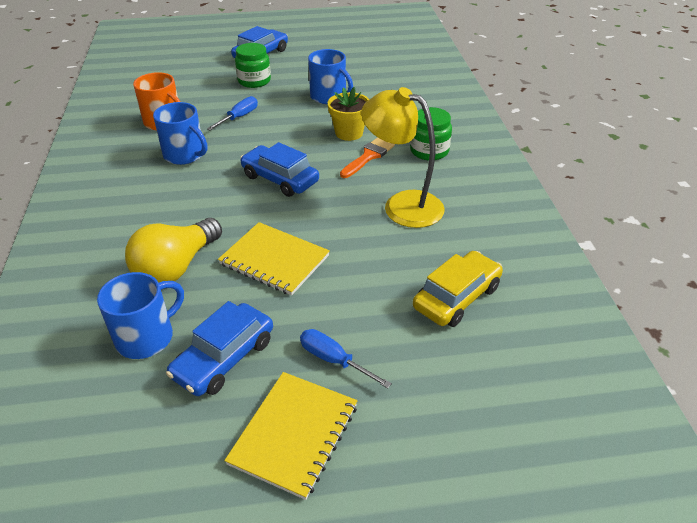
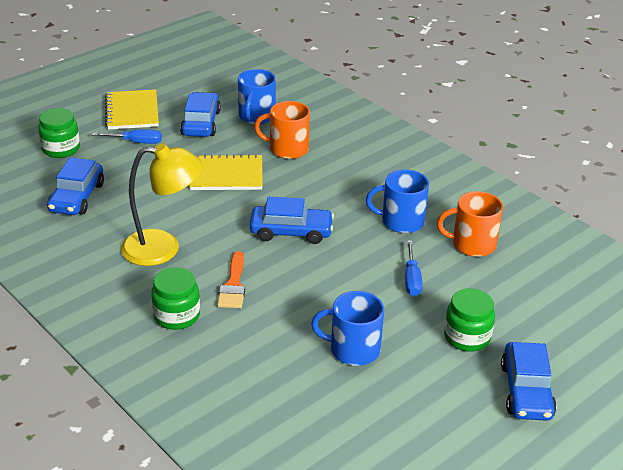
camera: 145 degrees right, 5 degrees down
yellow light bulb [125,218,222,283] -> orange mug [254,101,310,159]
yellow flower pot [328,87,369,141] -> none
yellow car [413,251,503,327] -> blue car [47,157,104,215]
none -> green jar [38,108,80,158]

